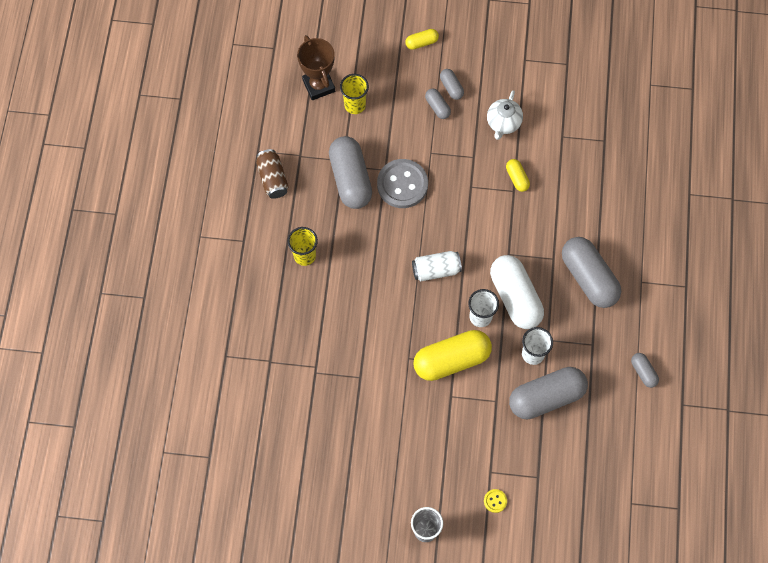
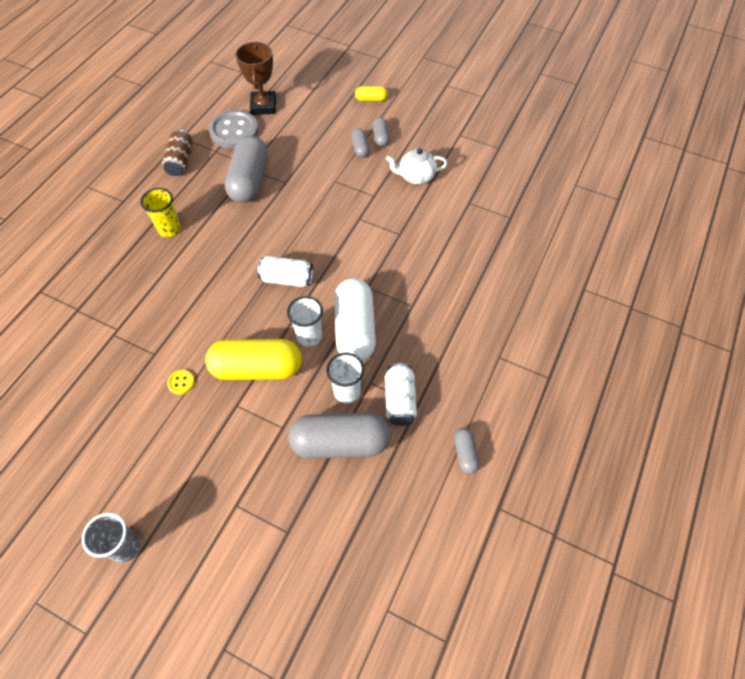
camera: 20 degrees right, 10 degrees down
yellow cup [340,74,369,114] -> none
grey button [377,159,428,208] -> grey button moved to [209,110,258,149]
yellow button [484,489,507,513] -> yellow button moved to [167,370,195,395]
white teapot [487,90,523,140] -> white teapot turned 45 degrees clockwise [386,148,447,184]
yellow capsule [506,159,530,192] -> none
grey capsule [562,237,621,308] -> none
none -> white can [385,363,417,426]

